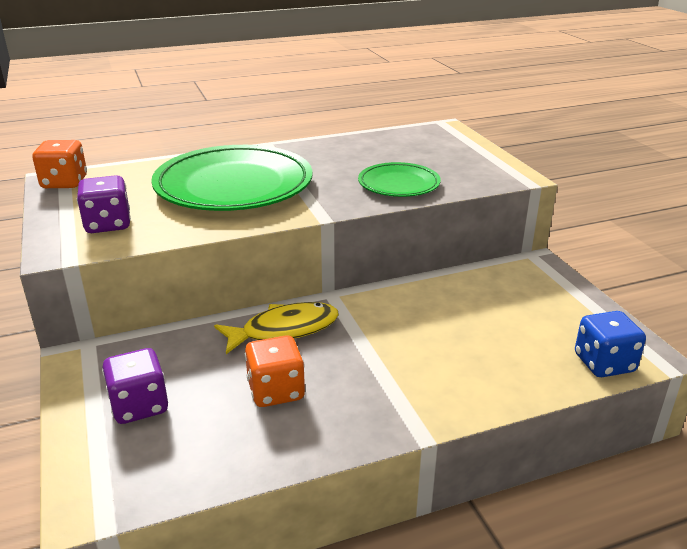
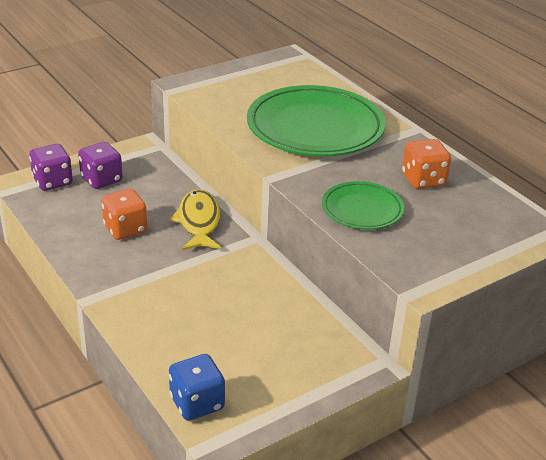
camera: 75 degrees right, 5 degrees up
orange dice [32,140,87,188] -> orange dice moved to [402,139,451,189]
purple dice [77,175,131,233] -> purple dice moved to [29,144,73,191]
yellow fish [214,302,339,354] -> yellow fish turned 150 degrees counterclockwise [170,189,221,250]

